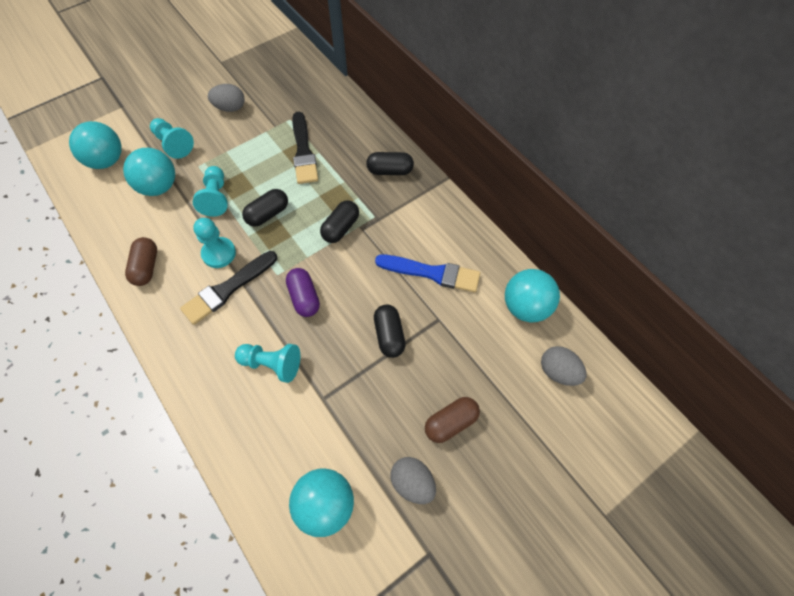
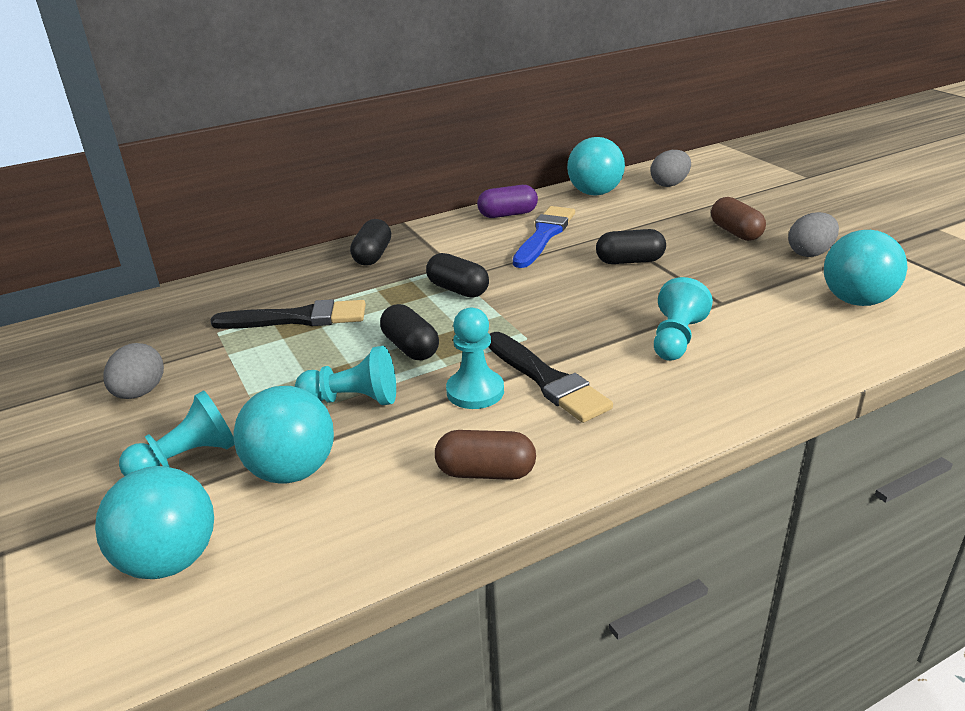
camera: 80 degrees left, 30 degrees down
purple capsule [286,268,320,317] -> purple capsule moved to [477,185,538,218]

